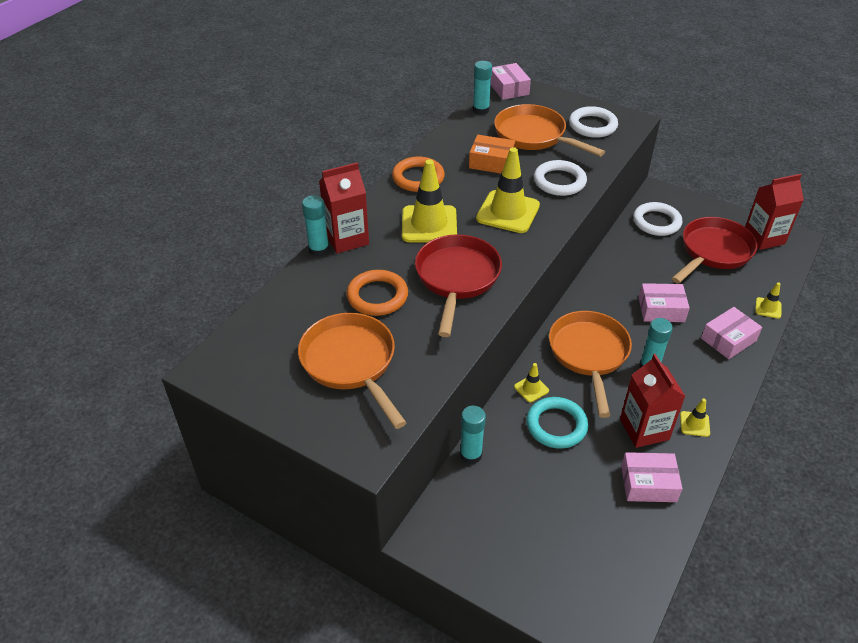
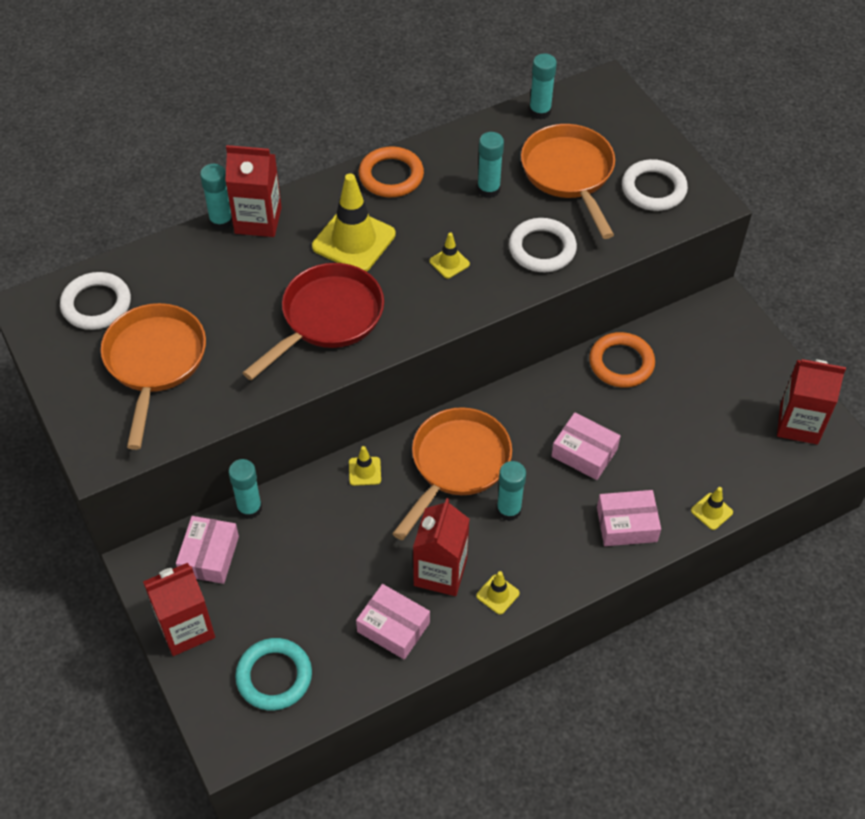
camera: 30 degrees right, 10 degrees up
orange ring [346,270,408,316] -> orange ring moved to [589,332,655,388]
orange box [469,135,515,173] -> turquoise glue stick [477,132,504,198]
yellow traffic cone [476,147,540,233] -> yellow traffic cone [430,232,470,278], size x0.47
pink box [491,63,531,100] -> pink box moved to [176,516,239,584]
turquoise ring [526,397,588,449] -> turquoise ring moved to [235,638,312,711]
white ring [633,202,682,236] -> white ring moved to [60,272,131,330]
red pan [671,217,758,284] -> none
none -> red carton [143,563,215,656]

